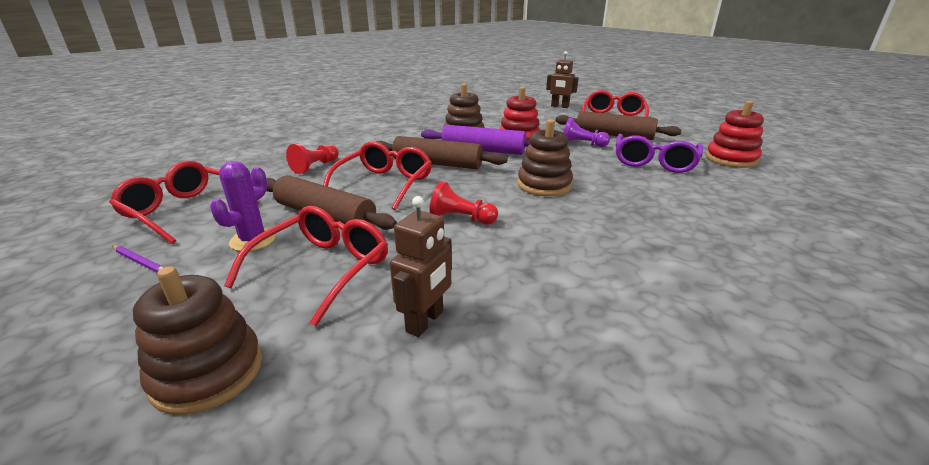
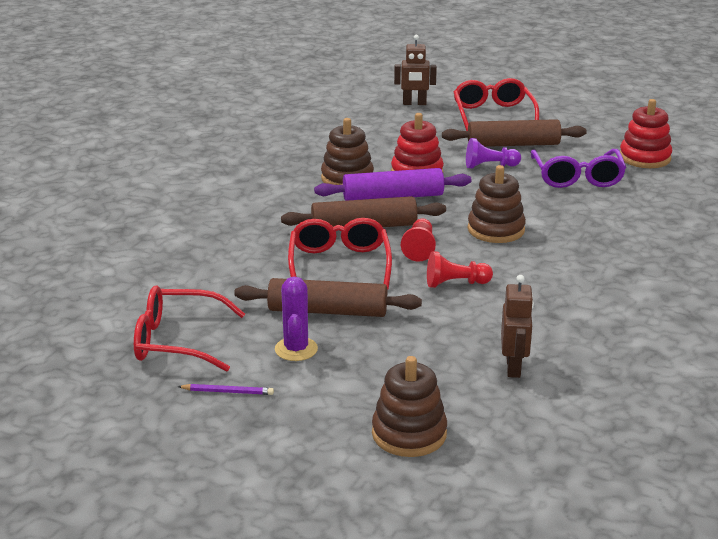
camera: 25 degrees left, 0 degrees up
red glasses [224,206,388,326] -> none
red pawn [286,143,339,174] -> red pawn moved to [401,218,436,262]

